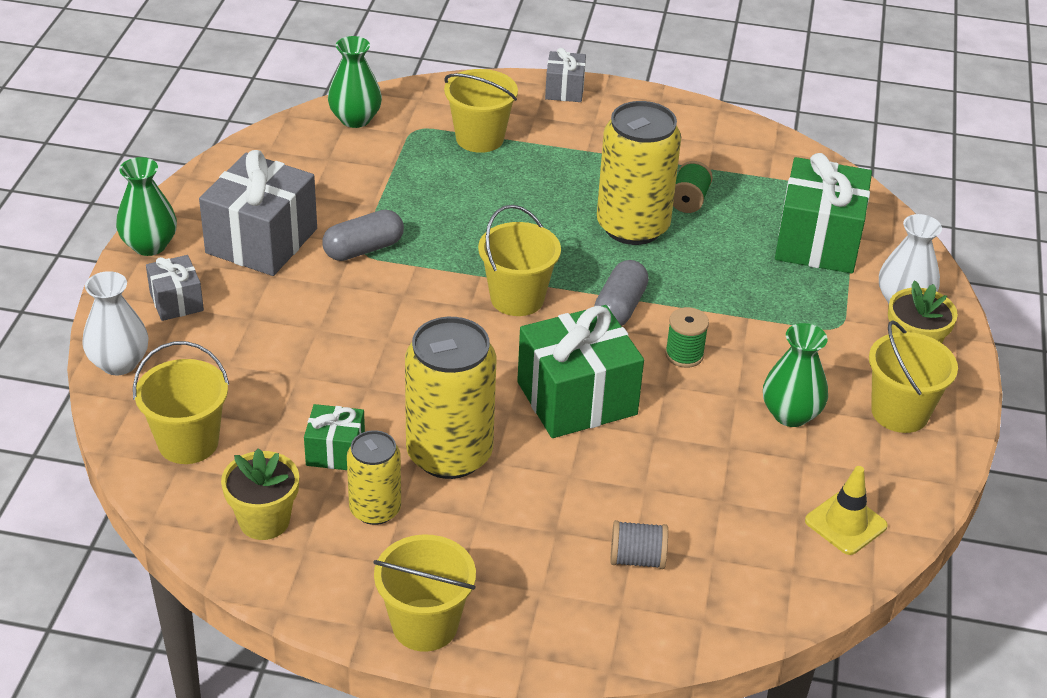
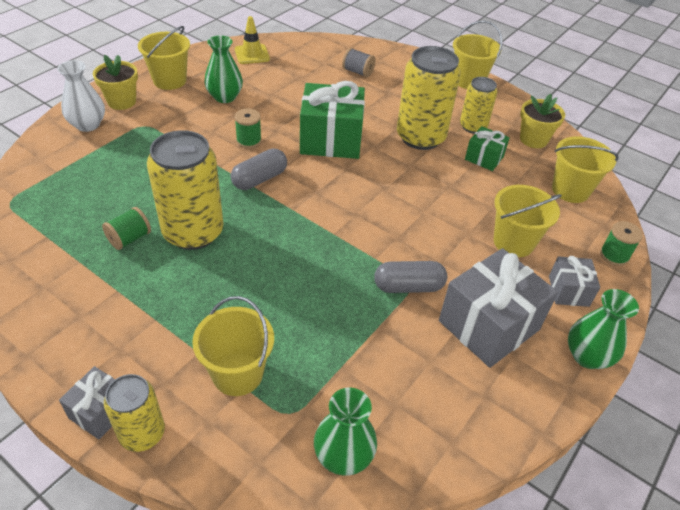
camera: 155 degrees left, 5 degrees up
white vase [82,271,149,375] -> green spool [600,221,643,266]
yellow bucket [478,205,561,316] -> yellow bucket moved to [494,185,562,257]
green gift [775,153,872,274] -> none
none -> yellow can [104,374,165,452]

